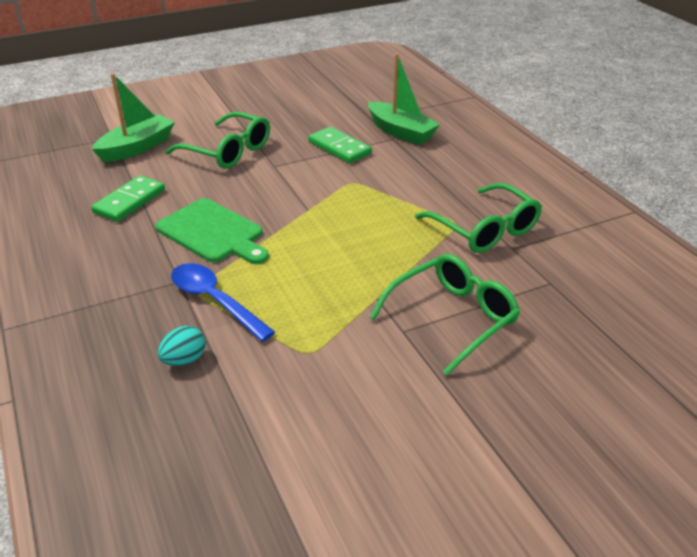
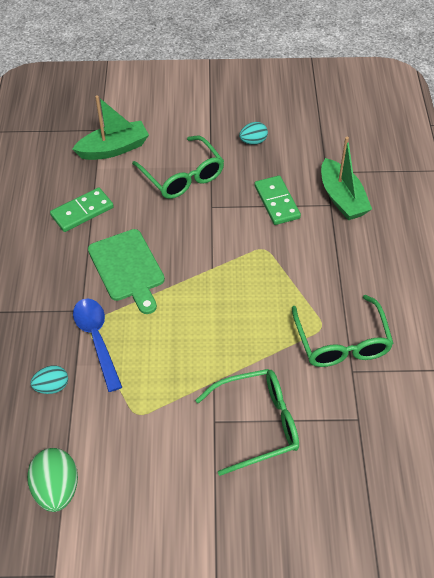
camera: 25 degrees right, 15 degrees up
none -> green egg [27,448,78,512]
none -> turquoise egg [239,122,268,145]

